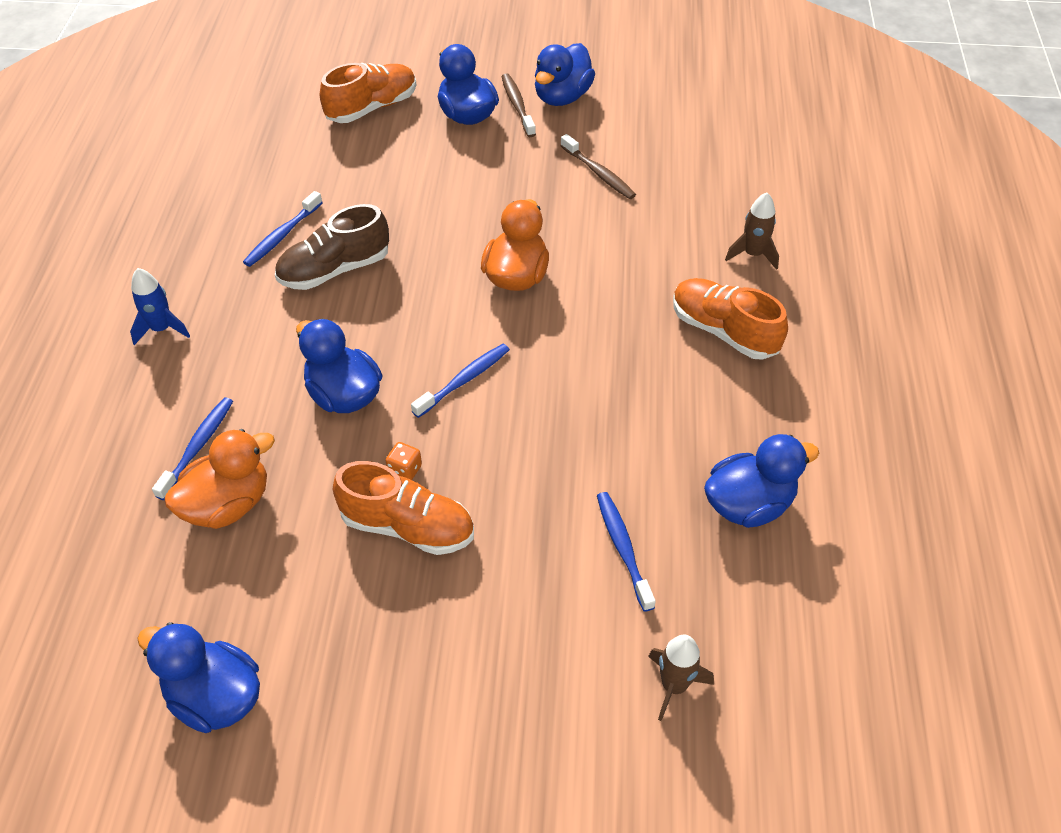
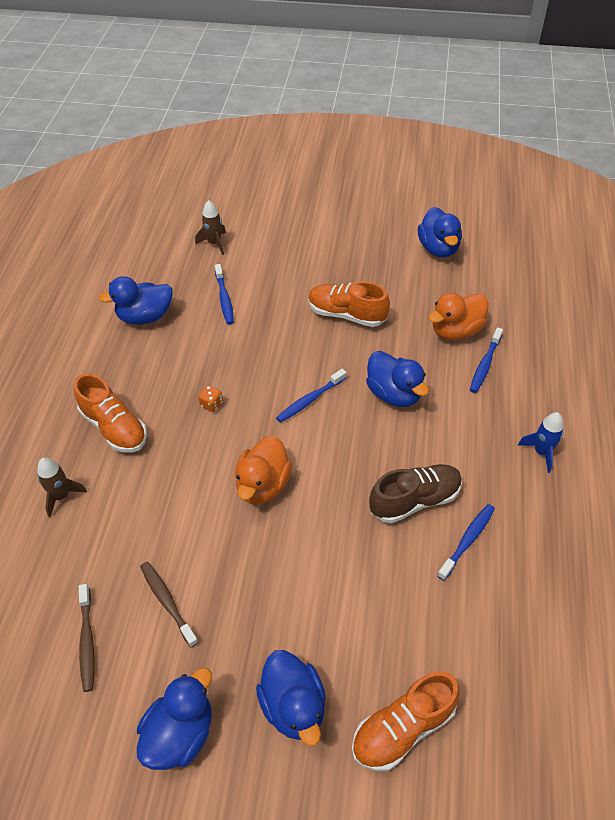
camera: 175 degrees left, 0 degrees up
blue duck [137,622,260,733] -> blue duck turned 45 degrees clockwise [418,207,462,258]
orange dice [385,442,422,480] -> orange dice moved to [198,385,223,412]
brown toothbrush [501,73,536,137] -> brown toothbrush moved to [79,584,95,692]

